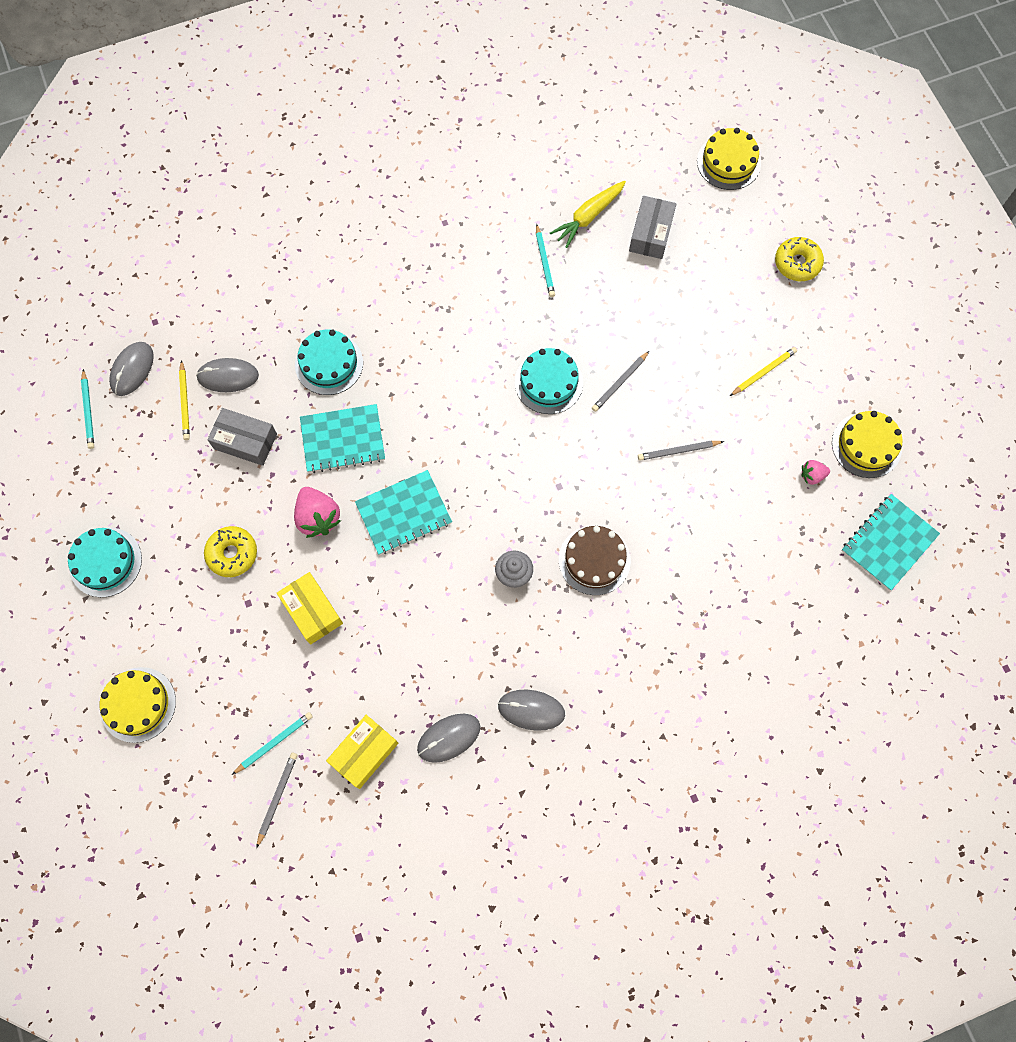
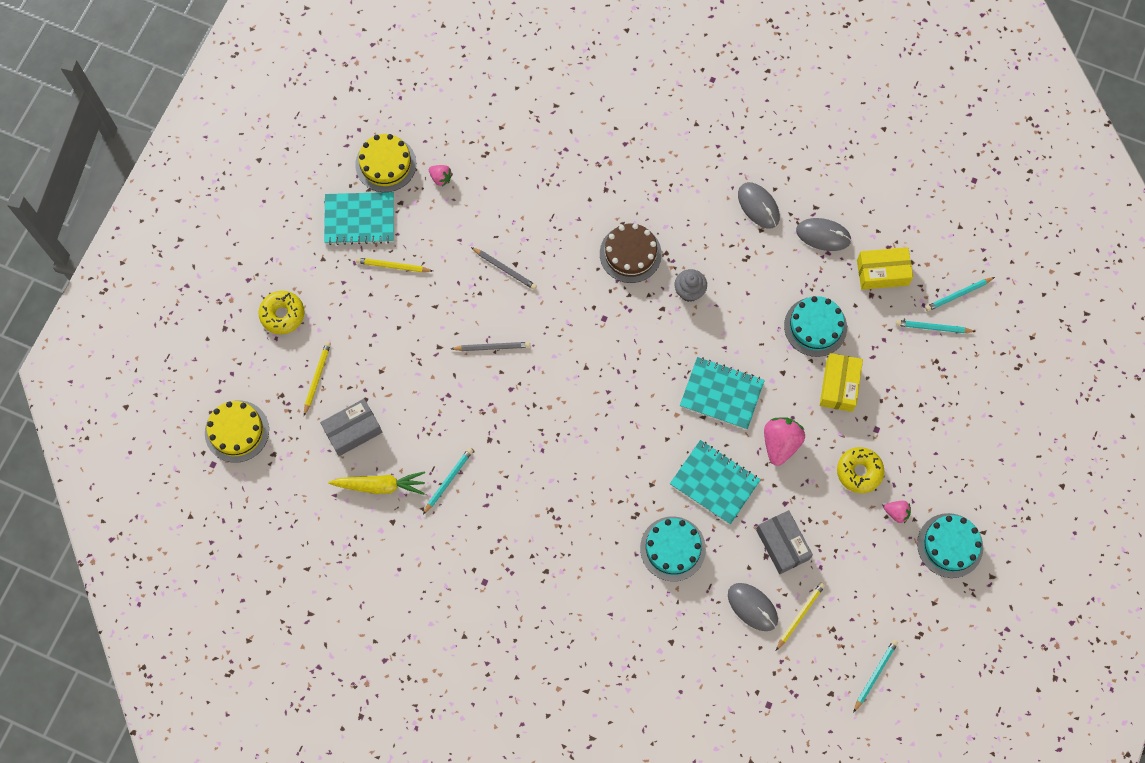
camera: 135 degrees left, 0 degrees up
yellow cake [100,667,176,743] -> none
grey mouse [109,342,154,396] -> none
grey pencil [256,753,297,848] -> turquoise pencil [925,277,995,311]
turquoise cake [515,348,583,414] -> turquoise cake moved to [784,296,847,357]
turquoise notebook [842,494,940,591] -> turquoise notebook moved to [324,192,394,245]
none -> yellow pencil [304,341,331,416]
none -> pink strawberry [884,501,911,523]

